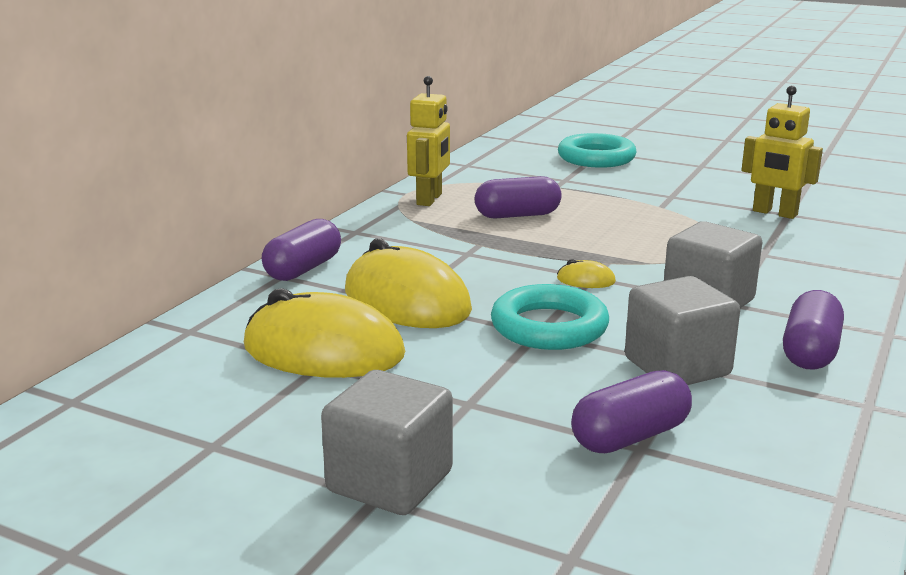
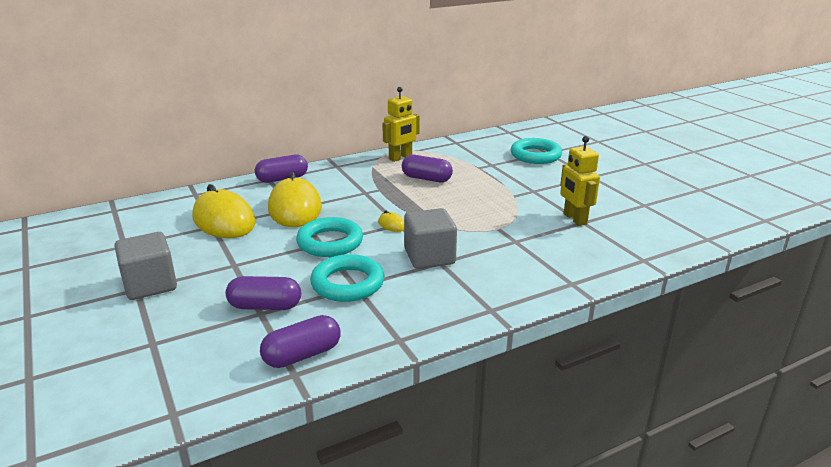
camera: 35 degrees right, 5 degrees up
grey cube [625,276,740,385] -> turquoise ring [310,254,384,302]
purple capsule [783,290,844,370] -> purple capsule moved to [260,315,340,368]

